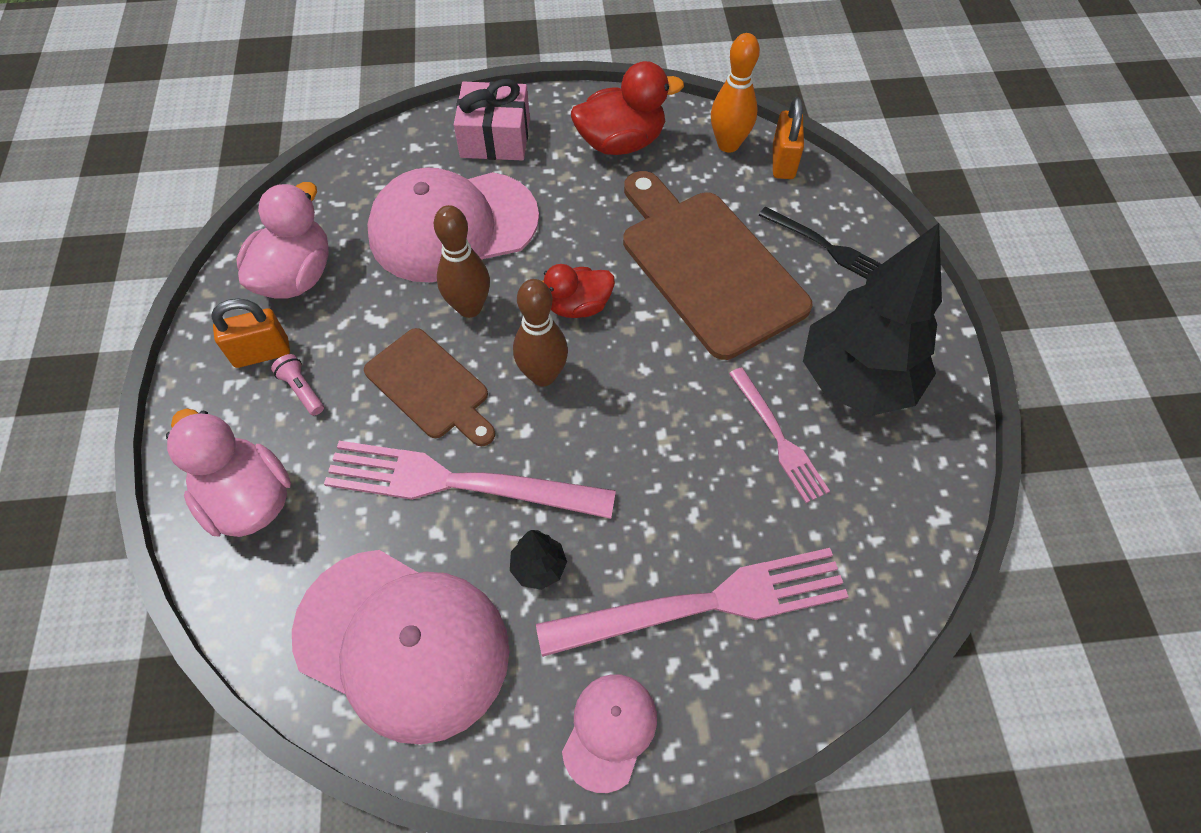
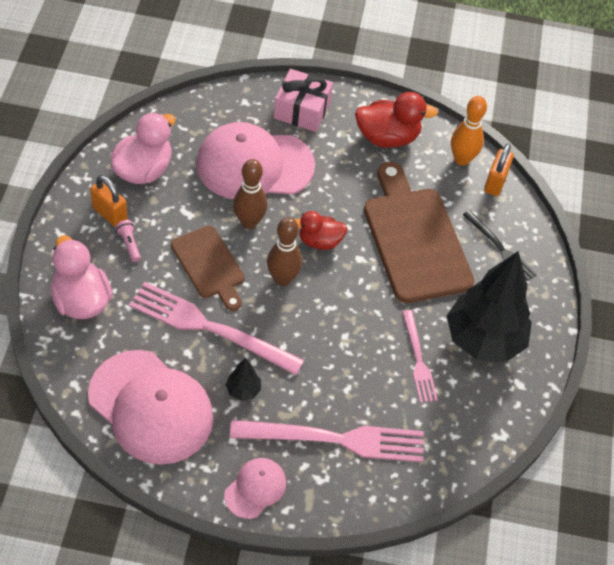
camera: 10 degrees right, 5 degrees down
orange padlock [211,299,290,368] -> orange padlock turned 45 degrees clockwise [90,175,128,227]

